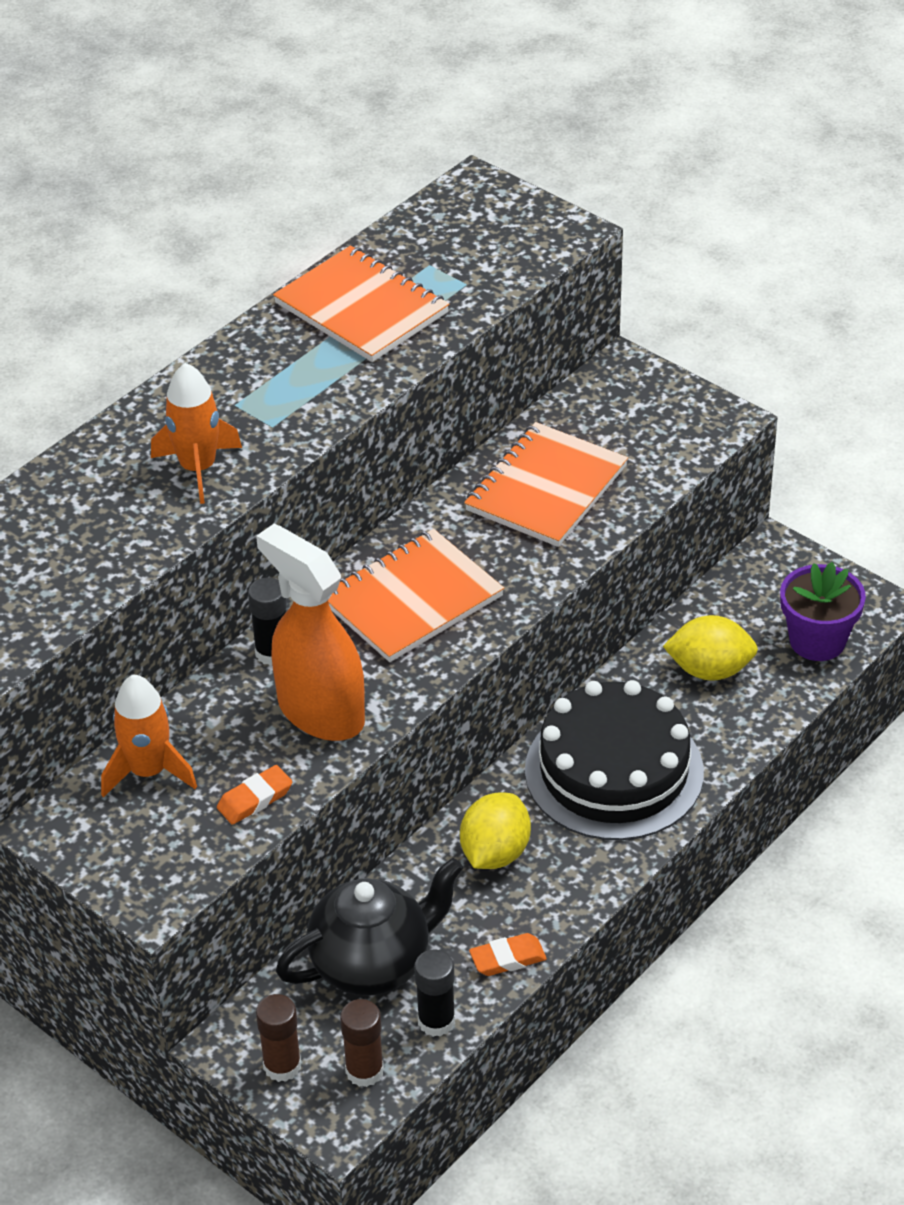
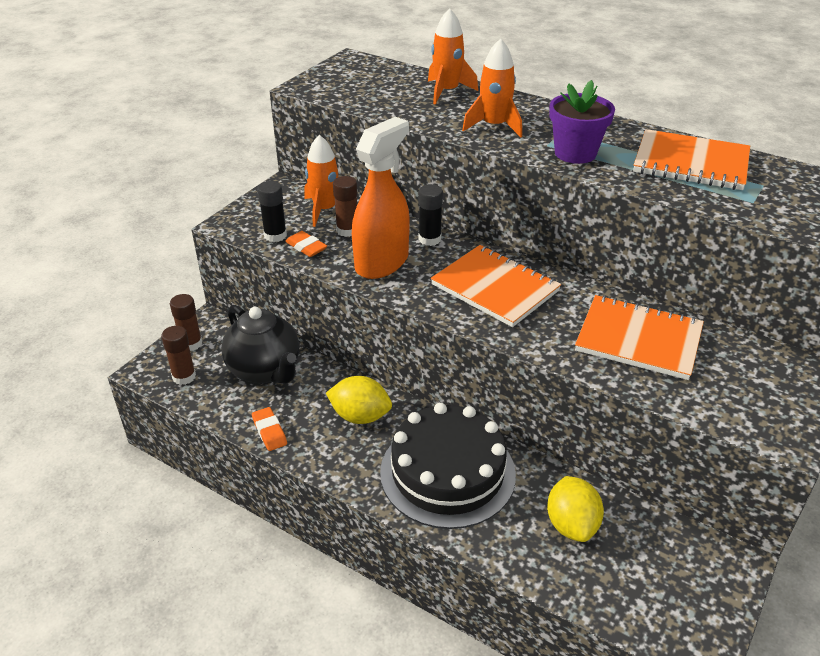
camera: 80 degrees right, 5 degrees down
orange notebook [273,245,449,362] -> orange notebook turned 75 degrees clockwise [633,129,750,190]
black glue stick [414,949,455,1037] -> black glue stick moved to [257,181,287,242]
purple flower pot [780,562,866,661] -> purple flower pot moved to [549,80,615,164]
none -> brown glue stick [333,176,357,237]
none -> orange rocket [428,8,478,105]

